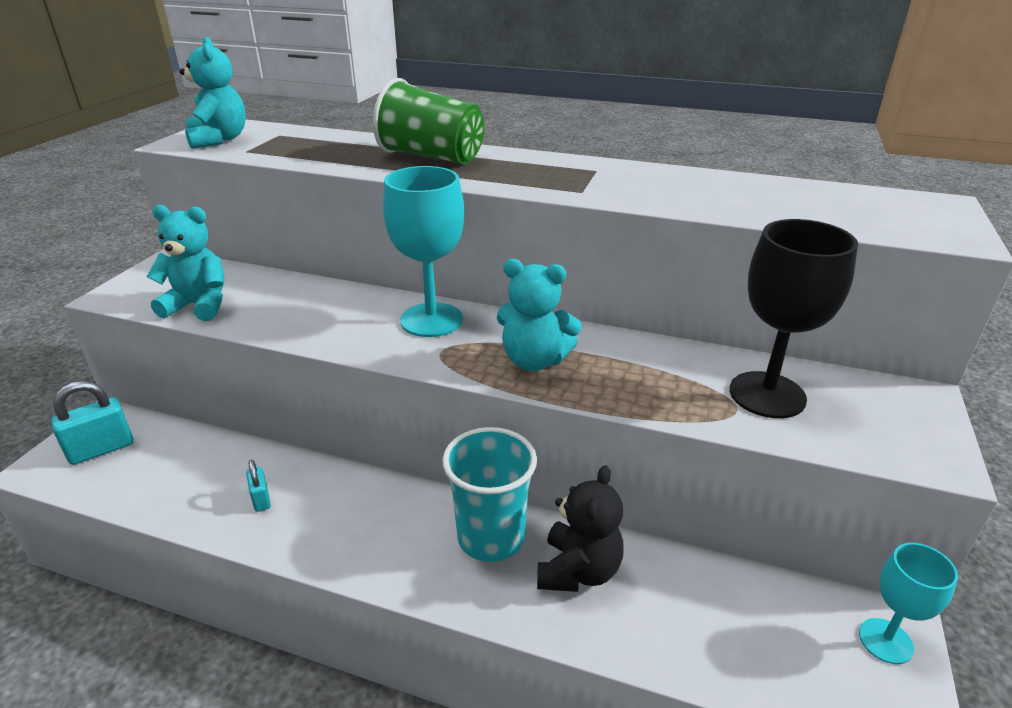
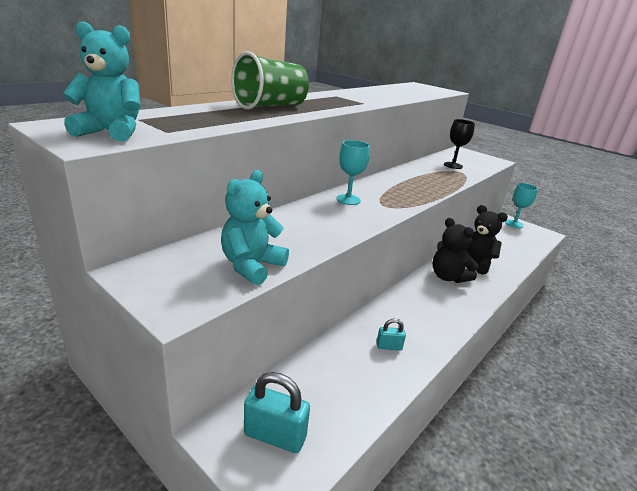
camera: 70 degrees left, 5 degrees down
turquoise padlock [51,381,133,465] -> turquoise padlock turned 60 degrees counterclockwise [244,372,310,453]
turquoise goblet [383,166,464,337] -> turquoise goblet [336,140,370,205], size x0.61
turquoise cup [442,427,537,562] -> black teddy bear [433,218,478,283]
turquoise teddy bear [497,259,582,371] -> none
black goblet [729,219,858,418] -> black goblet [444,119,475,169], size x0.61

